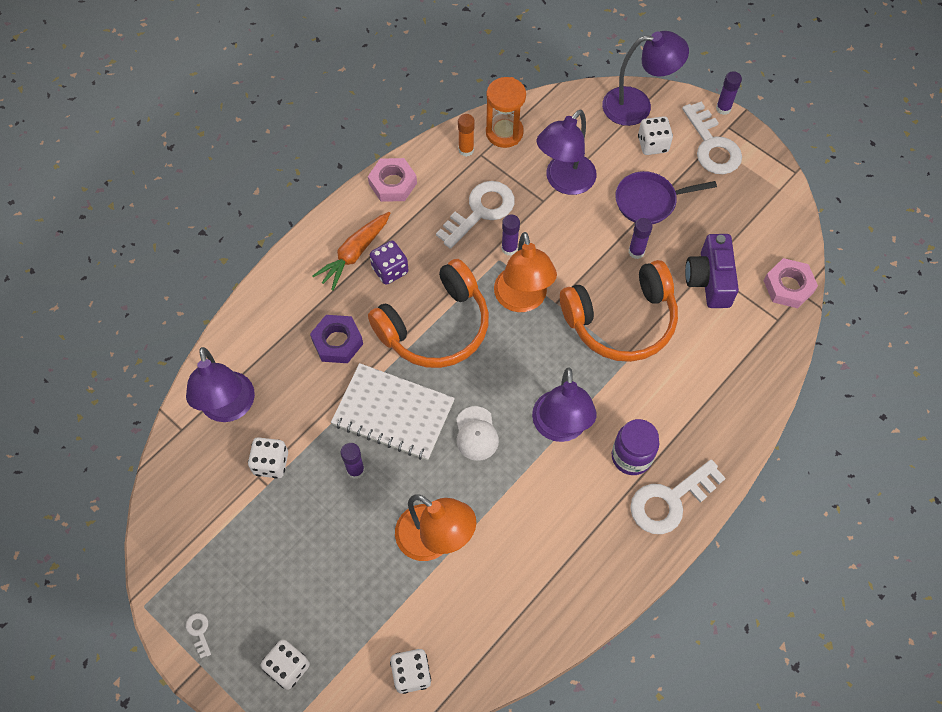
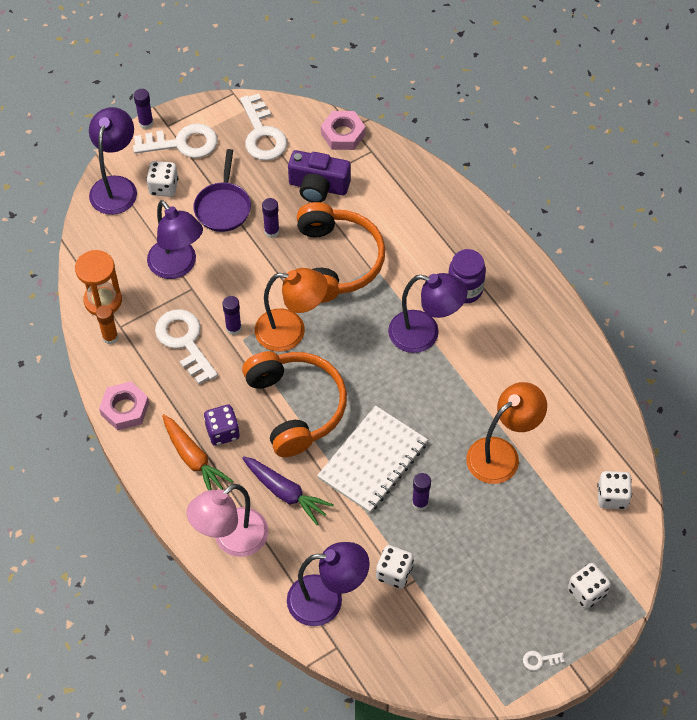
camera: 75 degrees left, 5 degrees down
purple nut [310,315,363,363] -> purple carrot [242,456,334,525]
white cap [456,406,499,461] -> none
white key [630,459,726,534] -> white key moved to [240,93,287,160]
none -> pink lamp [186,484,268,557]

